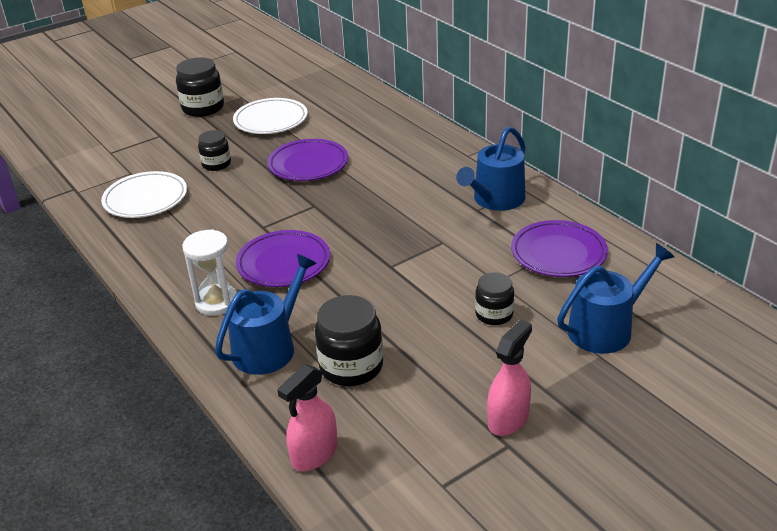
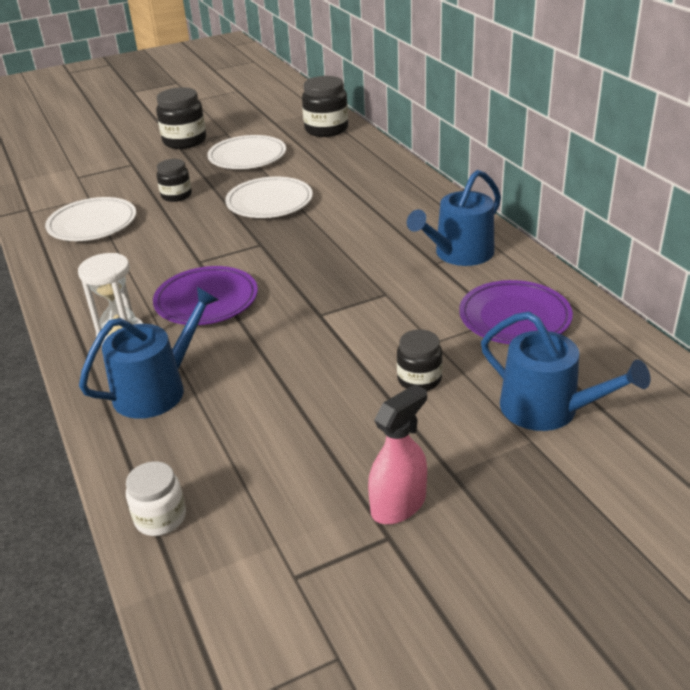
camera: 10 degrees right, 0 degrees up
purple plate [267,139,348,181] -> white plate [225,177,313,218]
pink spray bottle [277,364,338,471] -> white jar [126,461,186,536]
black jar [315,295,383,386] -> black jar moved to [302,76,348,137]
blue watering can [557,243,674,354] -> blue watering can turned 60 degrees clockwise [481,311,650,431]

